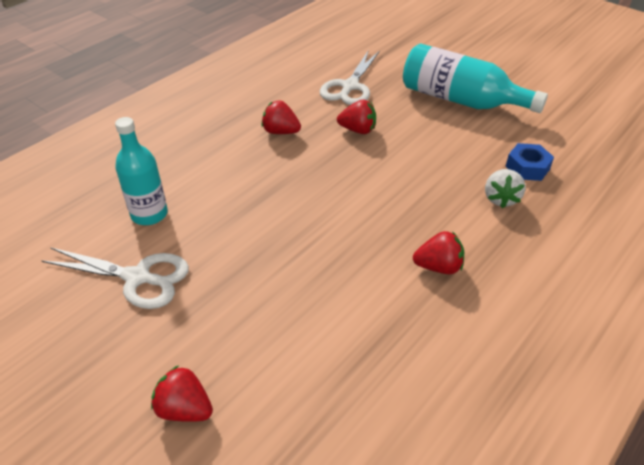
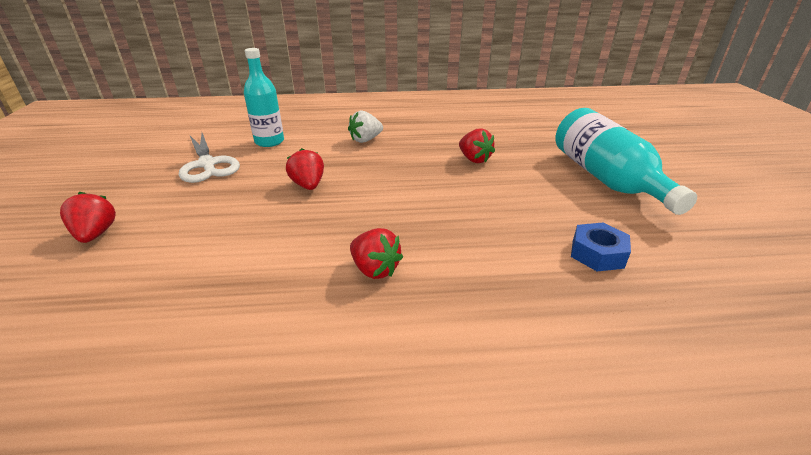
camera: 45 degrees right, 10 degrees down
red strawberry [261,100,301,134] -> red strawberry moved to [286,148,324,190]
white scissors [320,50,379,105] -> none
white strawberry [485,169,526,208] -> white strawberry moved to [348,111,383,143]

